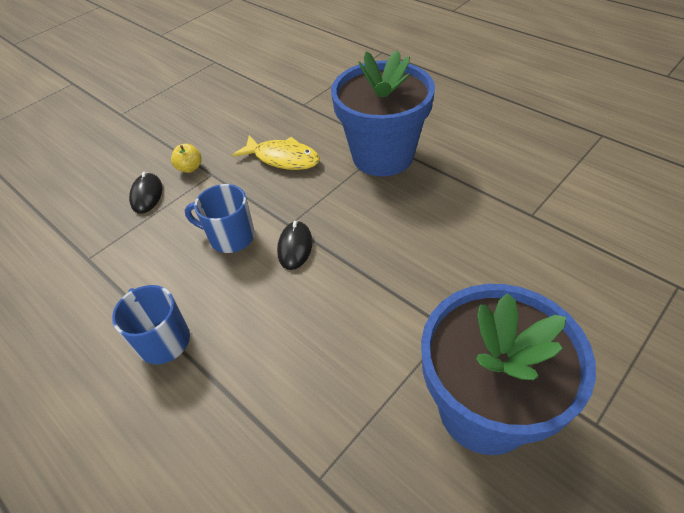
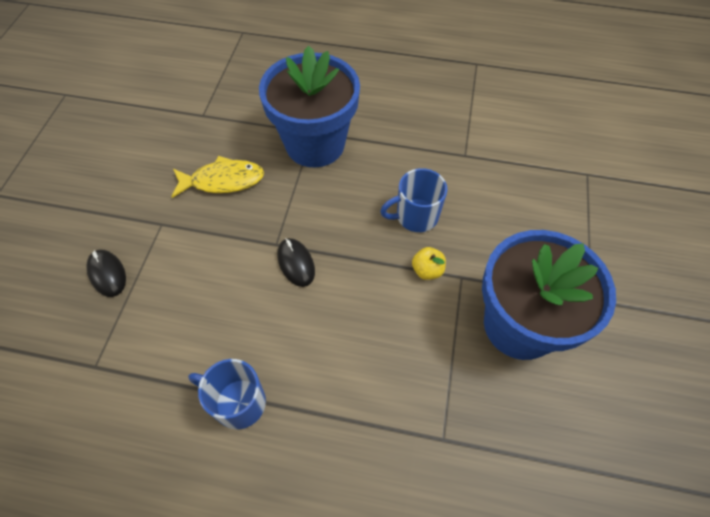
camera: 35 degrees left, 10 degrees up
yellow apple [171,144,202,173] -> yellow apple moved to [412,247,446,280]
blue mug [185,184,255,253] -> blue mug moved to [380,168,447,232]

